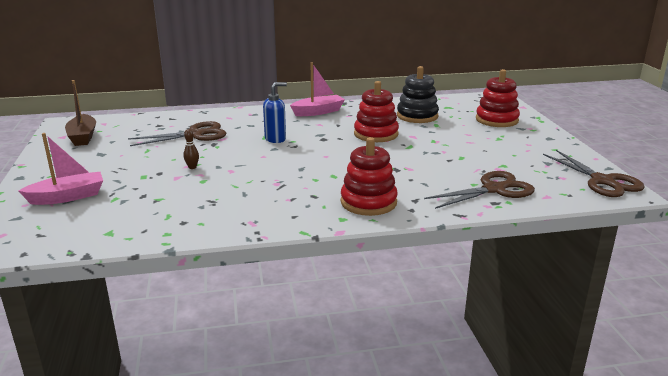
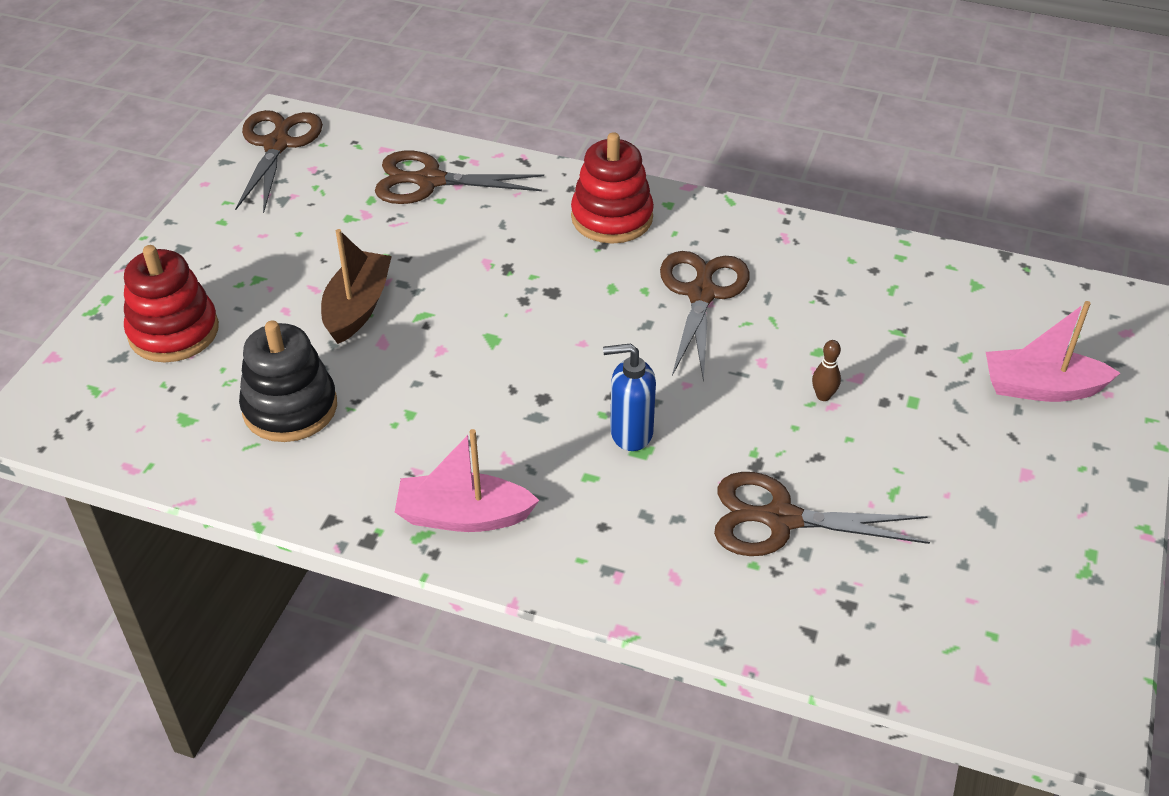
camera: 150 degrees left, 20 degrees up
brown boat [65,80,96,146] -> brown boat moved to [321,229,392,344]
red stacking toy [354,81,399,142] -> none
none -> brown scissors [660,251,749,382]

